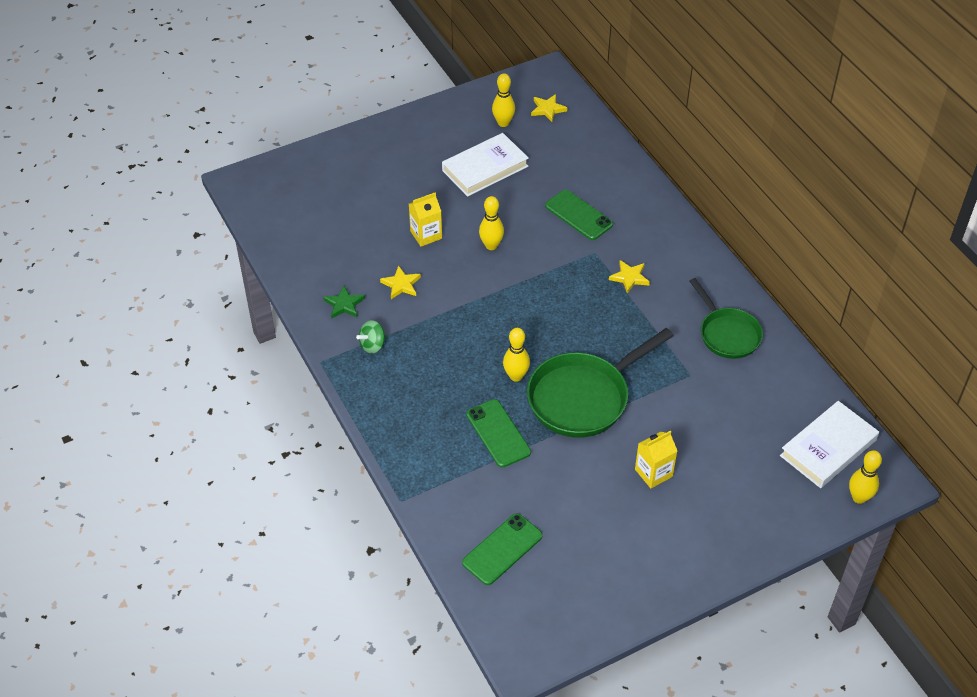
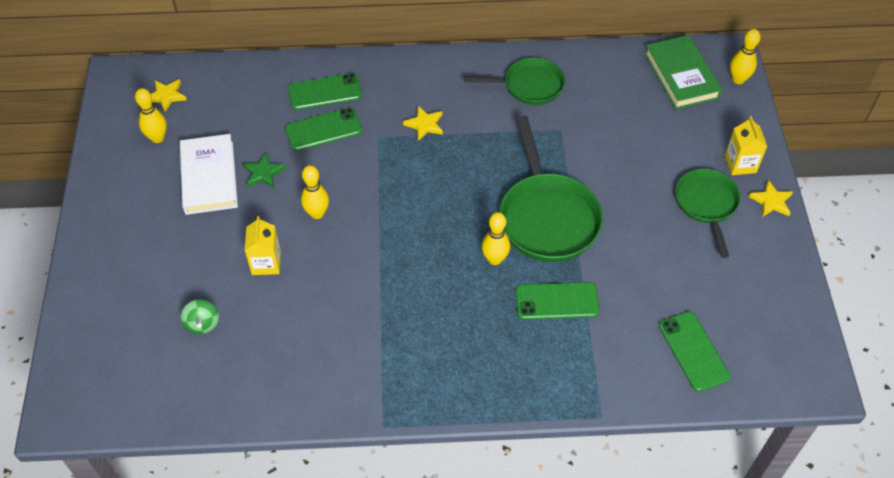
camera: 65 degrees left, 5 degrees up
green star [323,286,365,318] -> green star moved to [243,152,286,188]
green spinning top [356,320,387,354] -> green spinning top moved to [181,299,219,334]
yellow star [380,266,421,299] -> yellow star moved to [749,180,793,217]
yellow carton [635,431,677,488] -> yellow carton moved to [725,116,767,175]
white book [780,401,879,488] -> green book [644,35,722,109]
none -> green phone [288,73,362,110]
none -> green pan [675,169,741,258]

